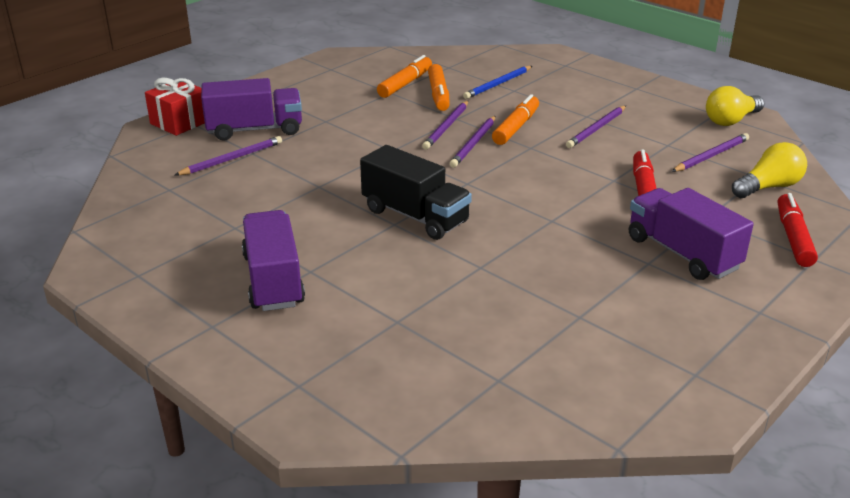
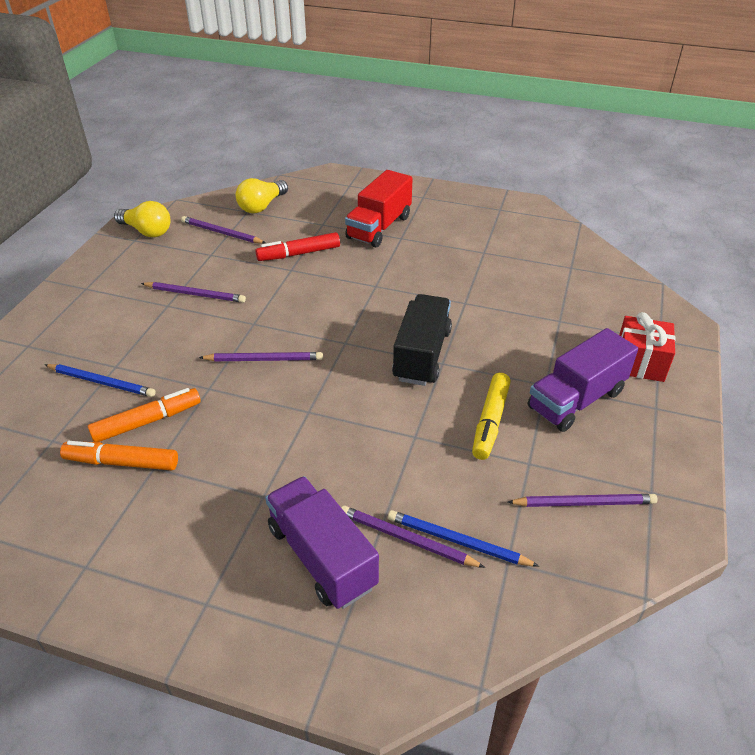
camera: 115 degrees left, 10 degrees up
red gift [145,78,205,136] -> red gift moved to [619,312,676,382]
purple pencil [422,101,468,149] -> purple pencil moved to [508,494,657,507]
orange marker [492,94,539,145] -> none
purple truck [629,188,754,280] -> red truck [345,170,413,247]
yellow light bulb [732,142,807,198] -> yellow light bulb turned 90 degrees counterclockwise [236,178,288,213]
red marker [778,193,818,267] -> none
none -> blue pencil [388,510,539,566]
none -> yellow marker [472,373,511,460]

